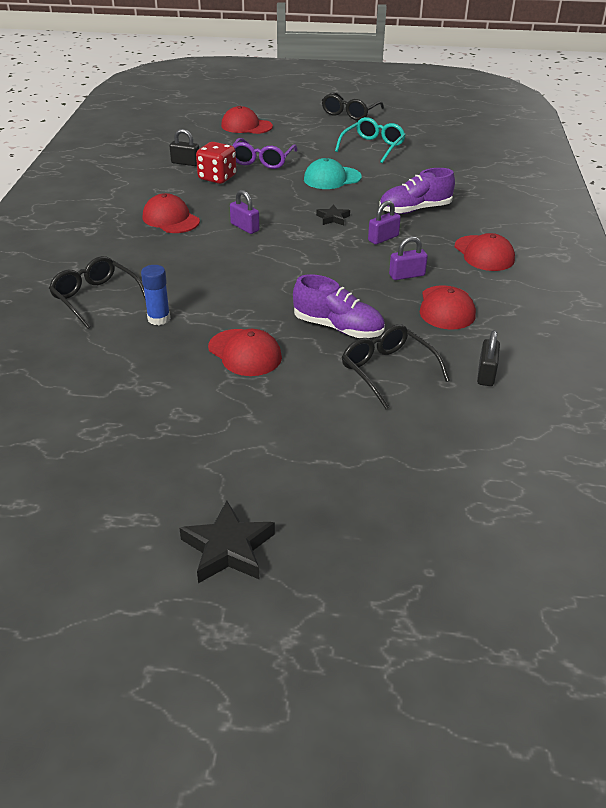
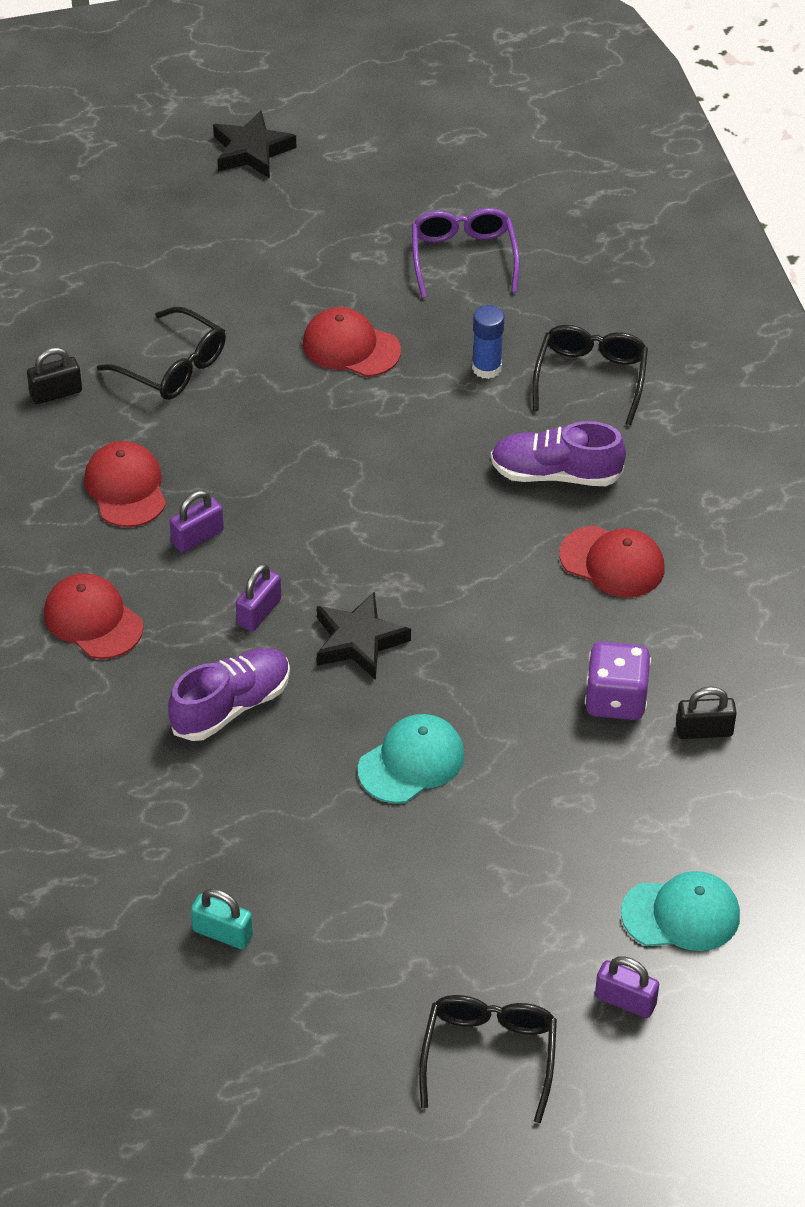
camera: 160 degrees right, 10 degrees up
black glasses [49,256,146,329] -> black glasses turned 105 degrees counterclockwise [532,325,648,425]
red dice [196,142,236,184] -> purple dice [585,642,651,720]
red cap [221,106,273,134] -> turquoise cap [621,871,740,951]
purple padlock [230,190,259,234] -> purple padlock moved to [595,956,659,1018]
purple glasses [232,138,297,169] -> purple glasses moved to [412,208,520,298]
purple shoe [293,274,385,338] -> purple shoe moved to [491,421,626,486]
black star [316,204,350,225] -> black star [317,591,411,680], size x1.69
turquoise glasses [335,117,406,163] -> none
black padlock [477,330,500,386] -> black padlock turned 75 degrees clockwise [27,347,82,404]
none -> turquoise padlock [191,889,253,949]

